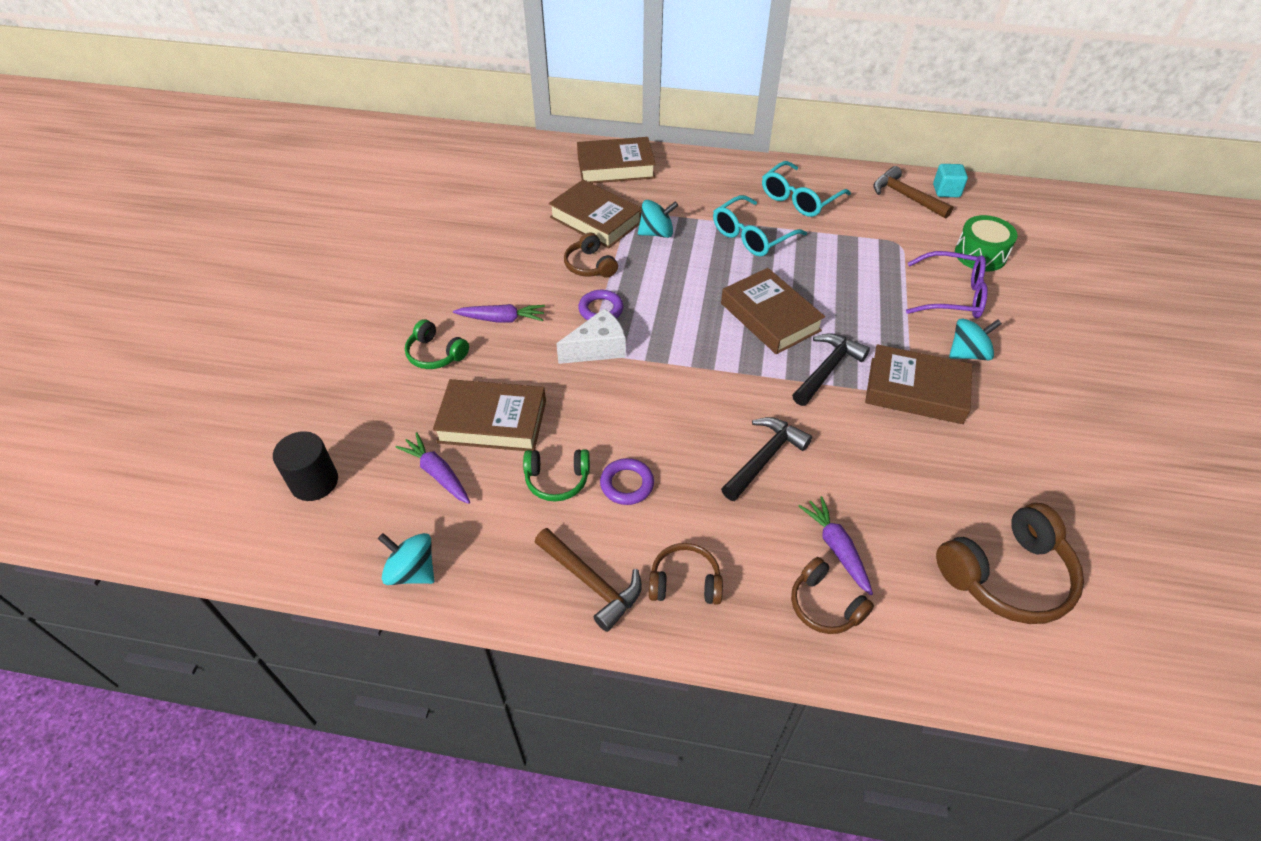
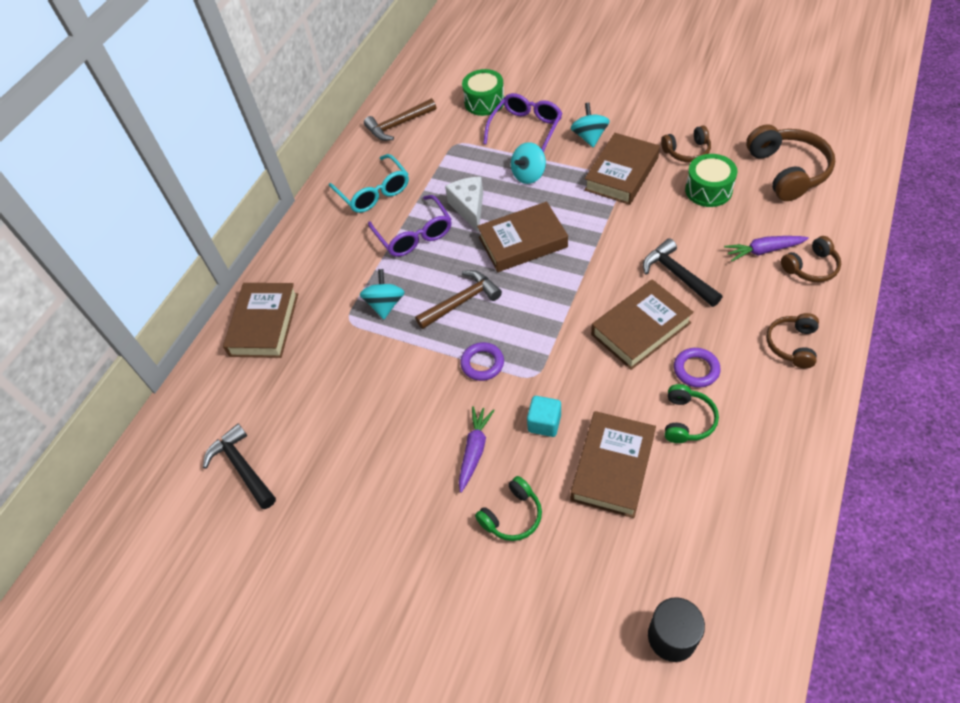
camera: 70 degrees left, 5 degrees up
turquoise spinning top [378,533,435,585] -> turquoise spinning top moved to [511,142,546,184]
purple carrot [395,432,470,504] -> none
brown hammer [535,528,642,632] -> brown hammer moved to [415,270,502,329]
brown book [549,179,642,248] -> brown book moved to [591,279,694,370]
white cheese [556,308,626,364] -> white cheese moved to [445,177,483,233]
brown headphones [564,232,618,278] -> brown headphones moved to [661,126,711,162]
turquoise glasses [713,195,807,257] -> purple glasses [368,195,452,257]
black hammer [792,333,870,406] -> black hammer moved to [203,424,276,509]
turquoise cube [933,164,968,197] -> turquoise cube moved to [527,396,561,437]
none -> green drum [685,154,737,207]

